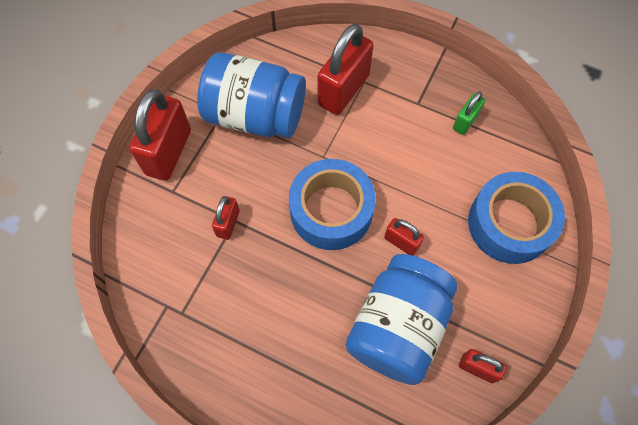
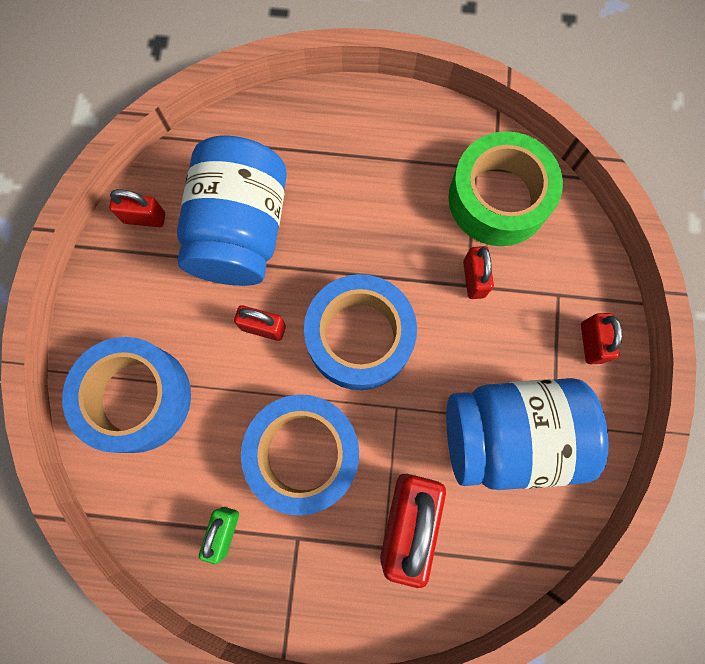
camera: 160 degrees right, 10 degrees up
red padlock [129,89,191,181] -> red padlock [581,313,622,364], size x0.51
none -> blue tape [241,395,359,515]
none -> green tape [448,131,563,246]

